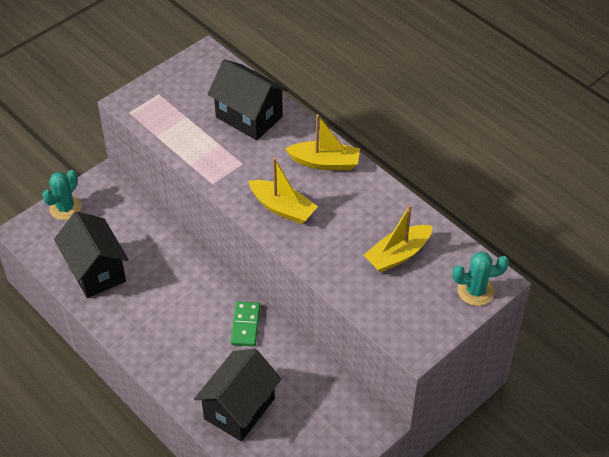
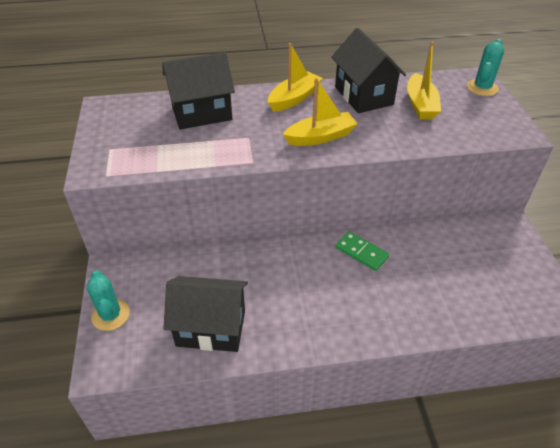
camera: 55 degrees left, 5 degrees down
black house [194,349,281,441] -> black house moved to [331,28,406,113]

